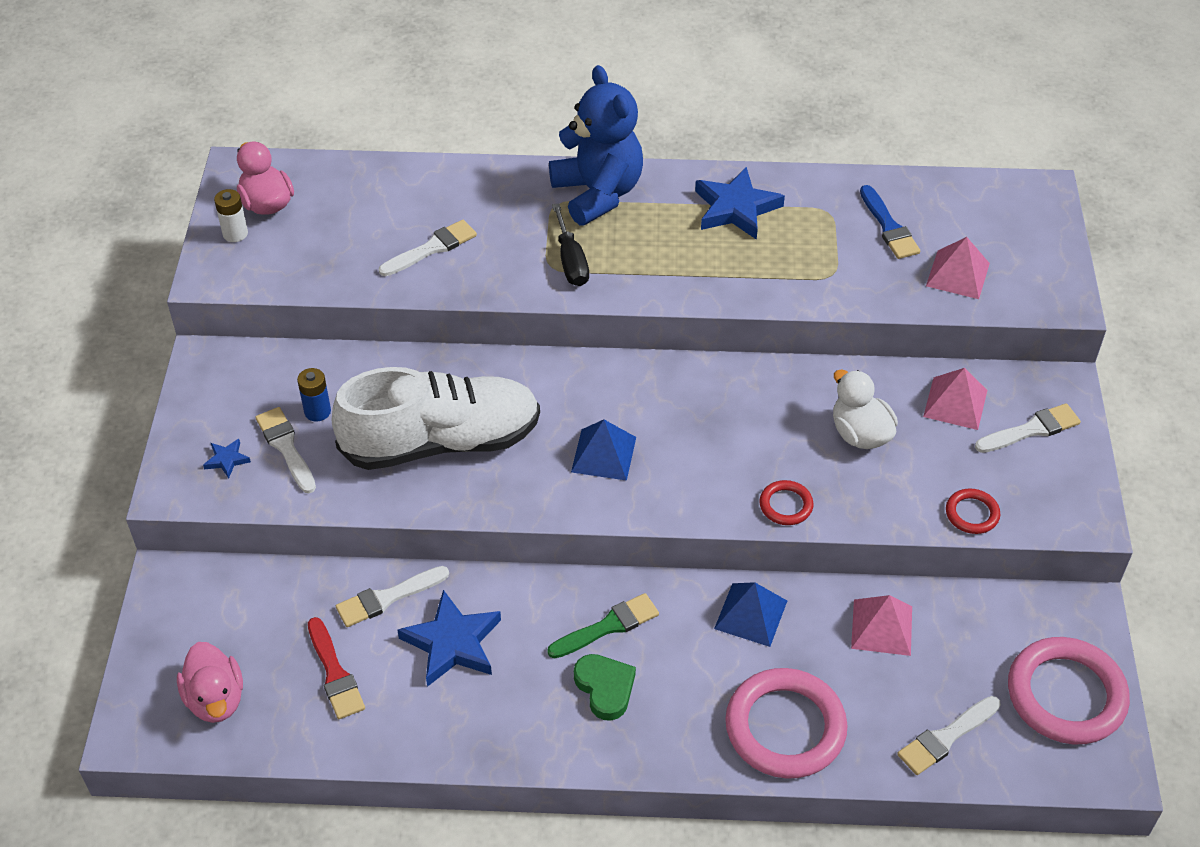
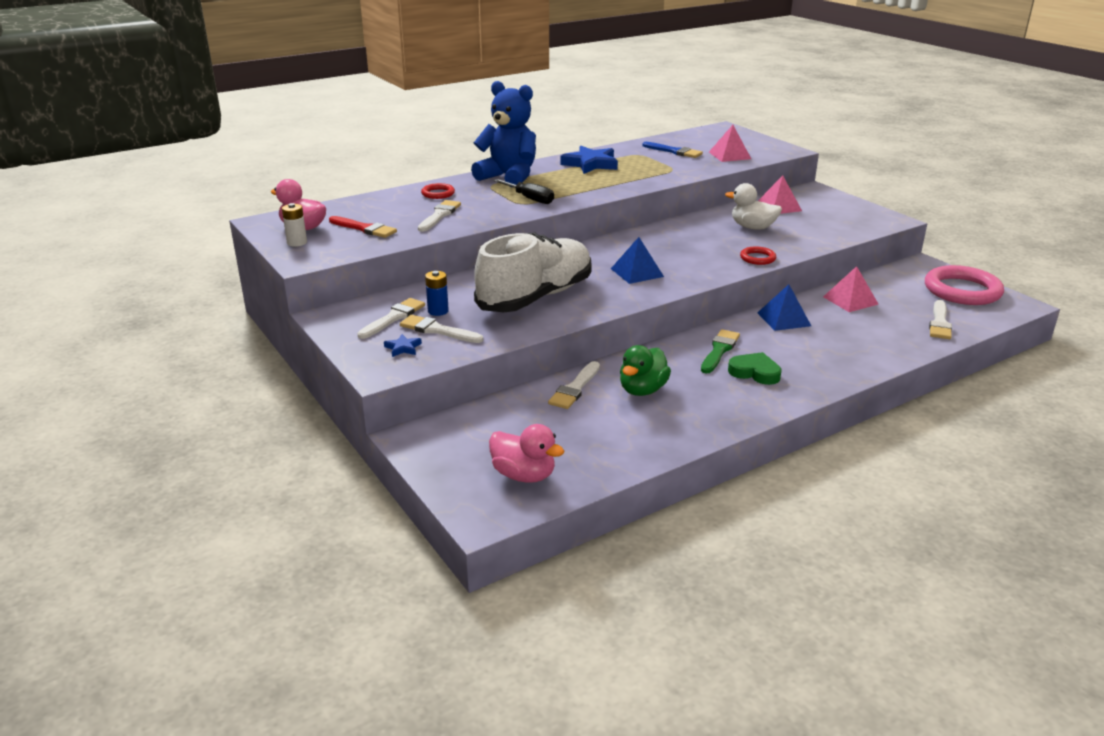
camera: 35 degrees left, 20 degrees down
red brush [308,617,365,719] -> red brush moved to [329,216,397,238]
blue star [397,590,501,687] -> green duck [620,345,671,396]
pink ring [725,668,848,779] -> none
red ring [946,489,1000,534] -> red ring moved to [421,183,455,199]
white brush [975,403,1081,453] -> white brush moved to [357,298,425,339]

